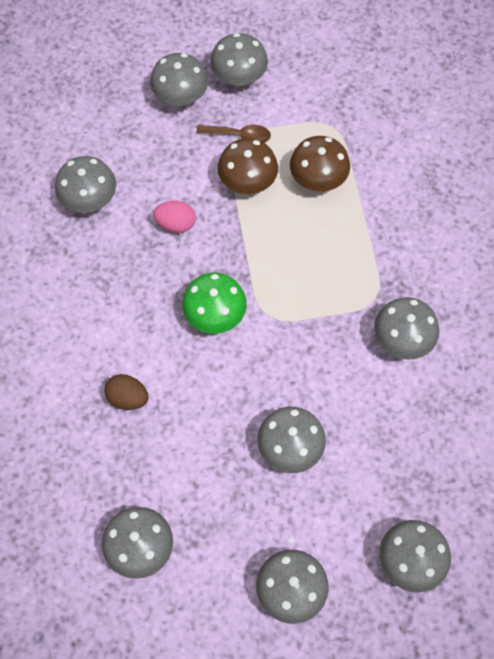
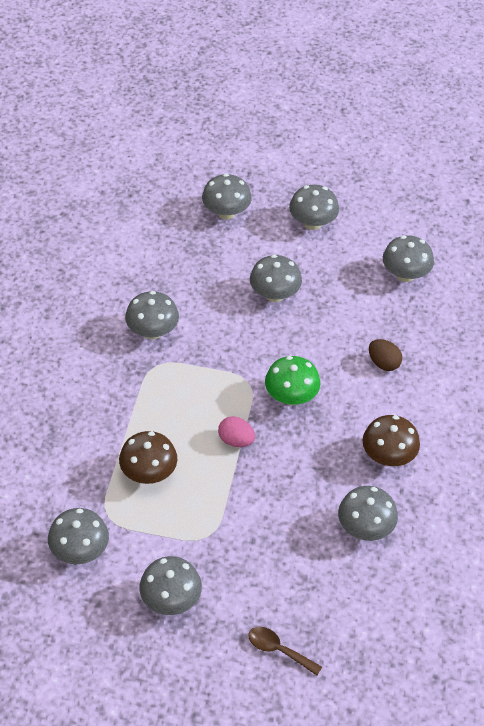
camera: 160 degrees left, 15 degrees down
grey mushroom [150,53,208,106] -> grey mushroom moved to [48,508,109,564]
pink egg [153,201,196,233] -> pink egg moved to [218,416,255,447]
brown spoon [197,125,271,143] -> brown spoon moved to [248,627,322,675]
brown mushroom [218,138,278,194] -> brown mushroom moved to [363,415,420,466]

